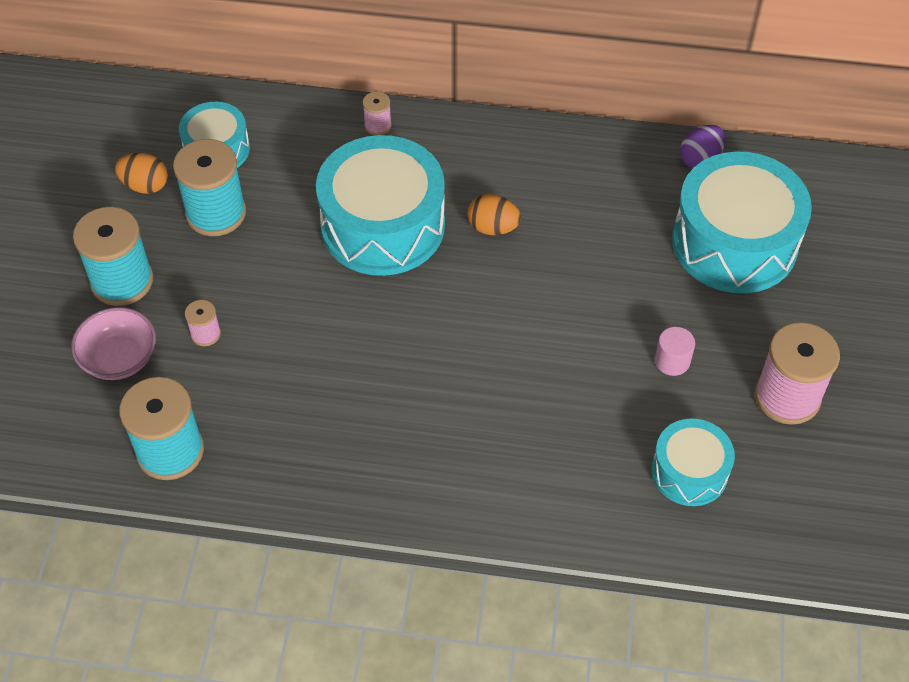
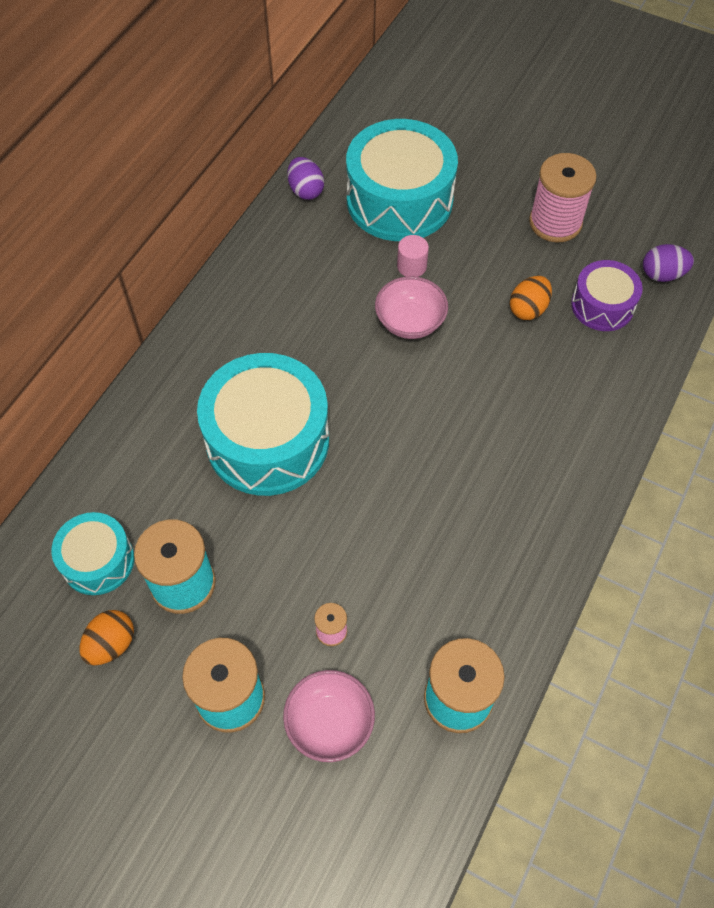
camera: 70 degrees left, 5 degrees up
pink spool [363,91,392,135] -> none
orange egg [467,194,521,235] -> orange egg moved to [510,276,552,320]
turquoise drum [651,419,735,506] -> purple drum [571,260,643,331]
pink cylinder [655,327,695,376] -> pink cylinder moved to [397,235,429,277]
none -> pink bowl [375,276,448,339]
none -> purple egg [643,244,694,282]

